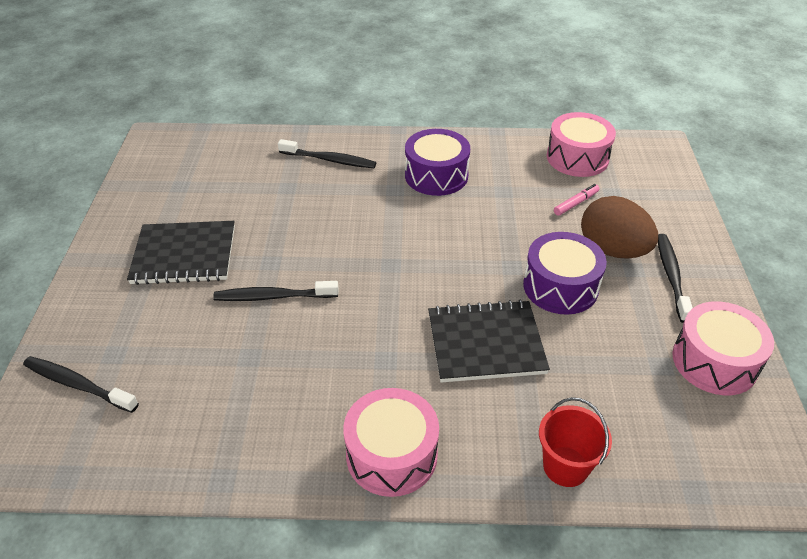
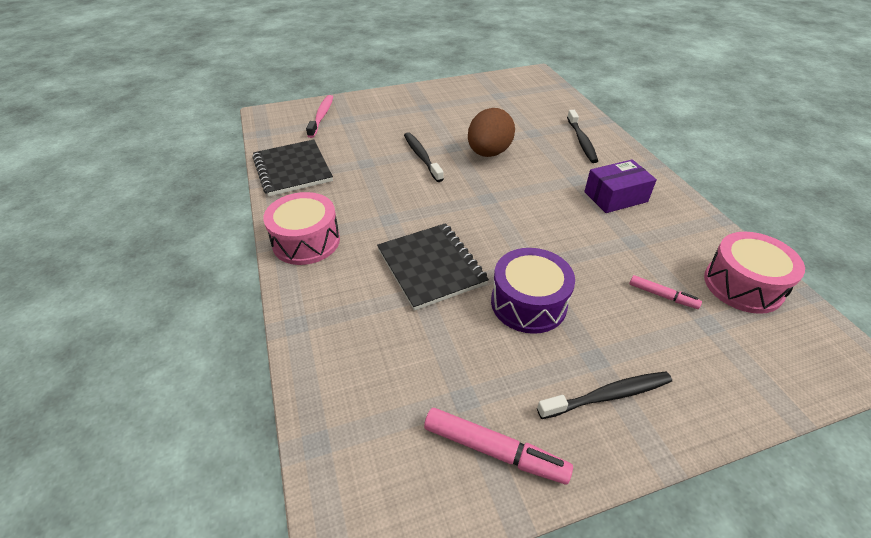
camera: 70 degrees right, 0 degrees up
black toothbrush [23,356,139,413] -> pink toothbrush [306,95,333,138]
black notebook [127,221,235,285] -> black notebook moved to [253,139,333,197]
purple drum [405,129,470,196] -> purple box [584,159,657,213]
red bucket [539,397,612,487] -> none
brown egg [581,196,658,259] -> brown egg moved to [468,108,515,157]
pink drum [673,301,774,395] -> pink marker [424,408,573,485]

